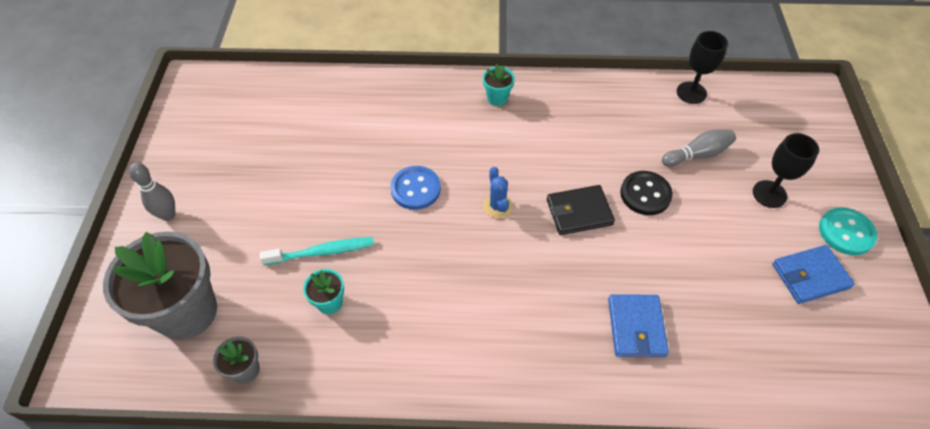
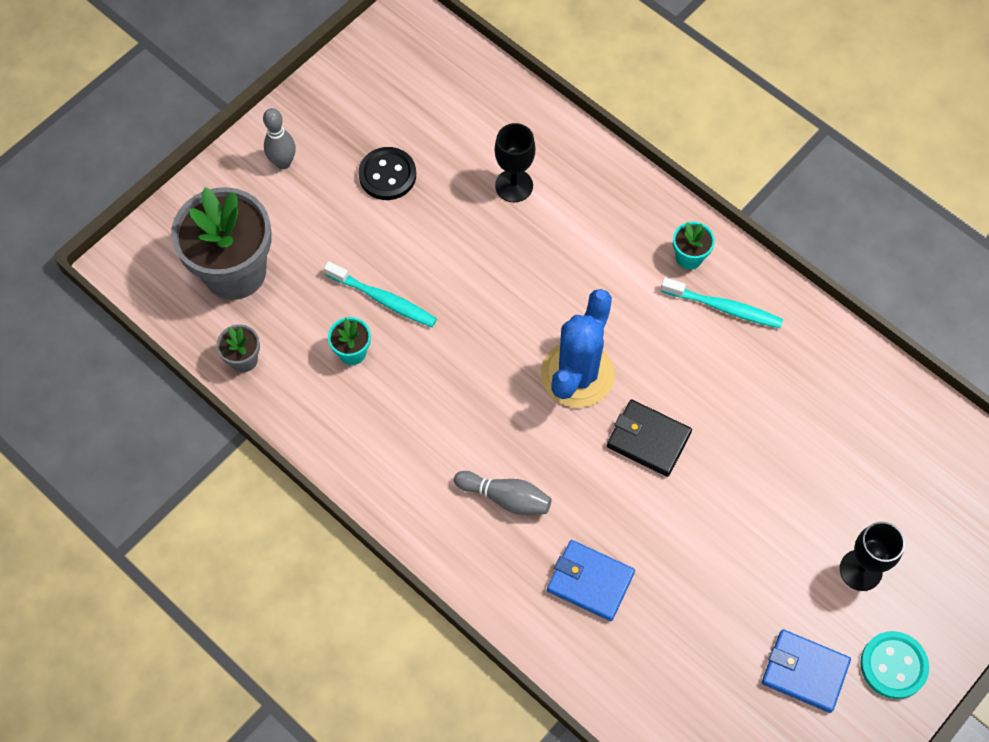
camera: 40 degrees right, 10 degrees up
blue button [390,166,441,210] -> none
blue cactus [483,167,513,218] -> blue cactus [541,289,614,408], size x2.06
blue wallet [608,294,669,357] -> blue wallet turned 75 degrees clockwise [547,540,635,621]
black button [620,171,673,215] -> black button moved to [358,147,416,200]
grey bowling pin [662,129,736,167] -> grey bowling pin moved to [454,471,552,515]
black goblet [677,31,728,104] -> black goblet moved to [495,123,535,202]
none -> turquoise toothbrush [661,277,783,328]

